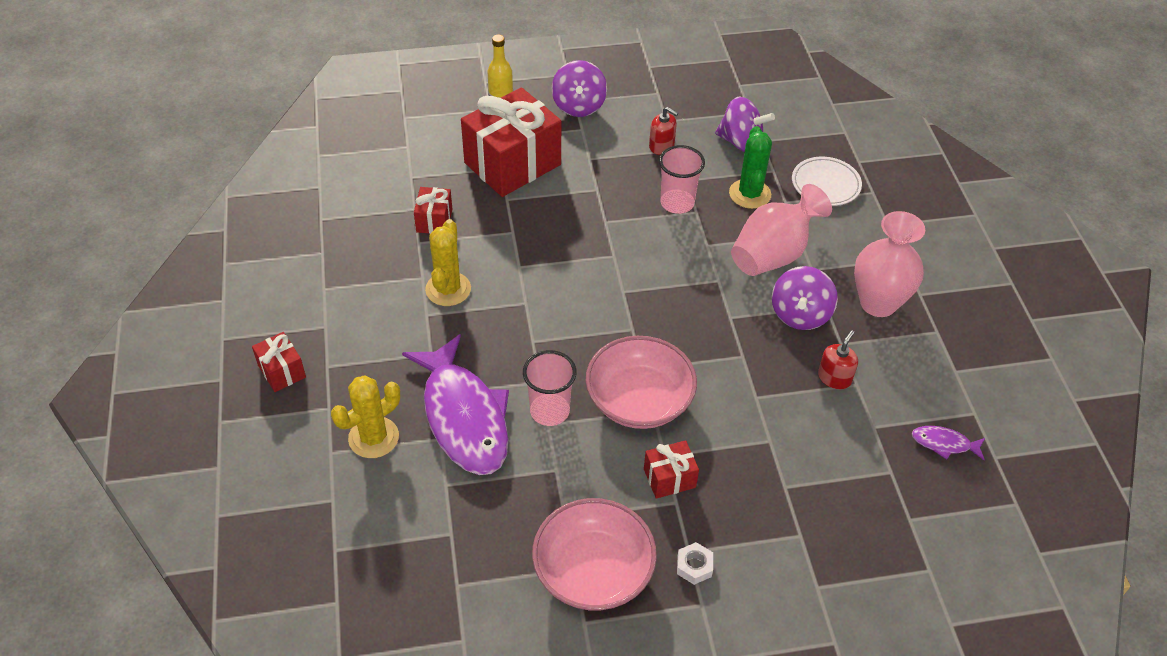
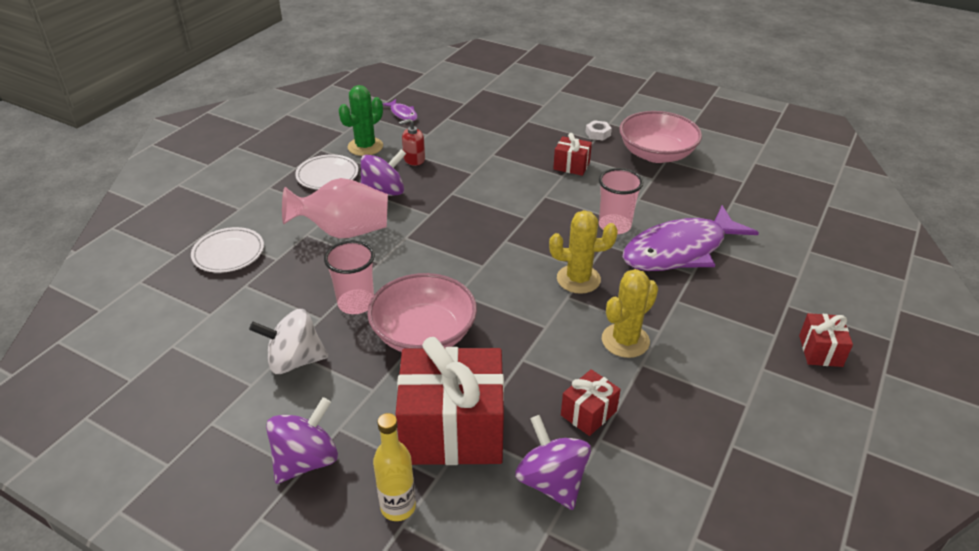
camera: 140 degrees left, 10 degrees down
yellow cactus [331,375,400,458] -> yellow cactus moved to [549,210,618,294]
purple fish [402,334,509,475] -> purple fish turned 135 degrees counterclockwise [622,205,759,271]
pink bowl [586,336,697,429] -> pink bowl moved to [367,273,477,352]
red soap dispenser [649,107,678,155] -> white spinning top [249,309,328,374]
purple spinning top [715,97,775,152] -> purple spinning top moved to [515,415,591,510]
green cactus [729,126,772,209] -> green cactus moved to [338,85,383,156]
pink vase [854,211,925,317] -> white plate [295,155,358,190]

